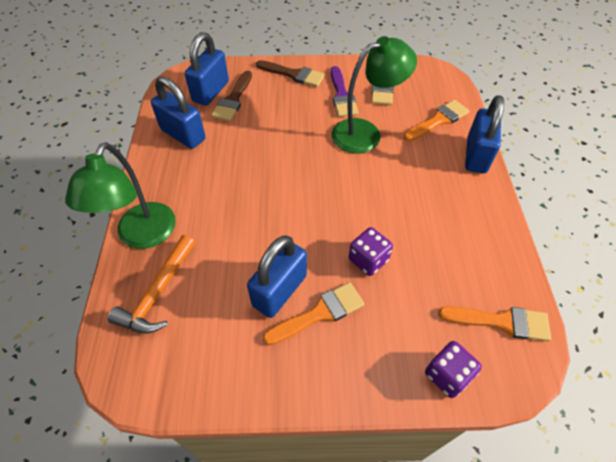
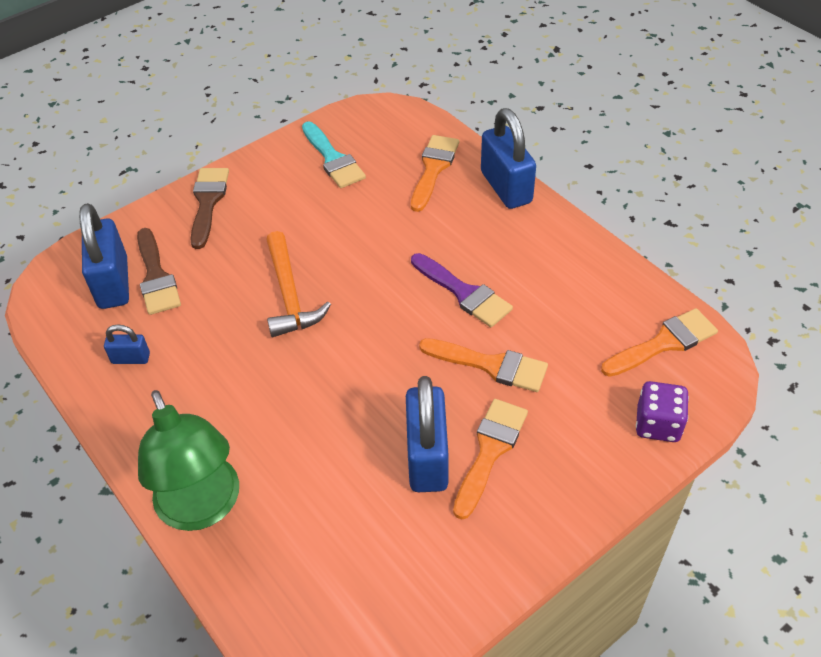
camera: 35 degrees left, 5 degrees down
orange hammer [108,235,195,334] -> orange hammer moved to [266,231,331,337]
blue padlock [151,76,206,149] -> blue padlock [104,325,150,364], size x0.49
brown brush [256,60,325,87] -> brown brush turned 75 degrees counterclockwise [190,168,229,249]
green lamp [331,36,417,153] -> none
purple brush [331,66,359,117] -> purple brush moved to [411,253,513,327]
purple dice [349,227,393,276] -> orange brush [419,338,548,392]

